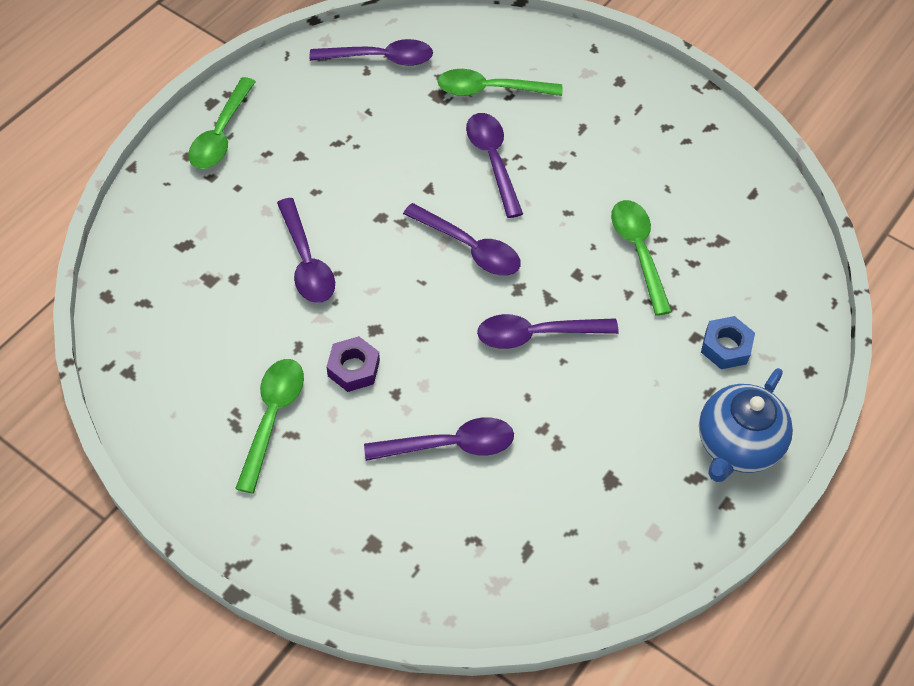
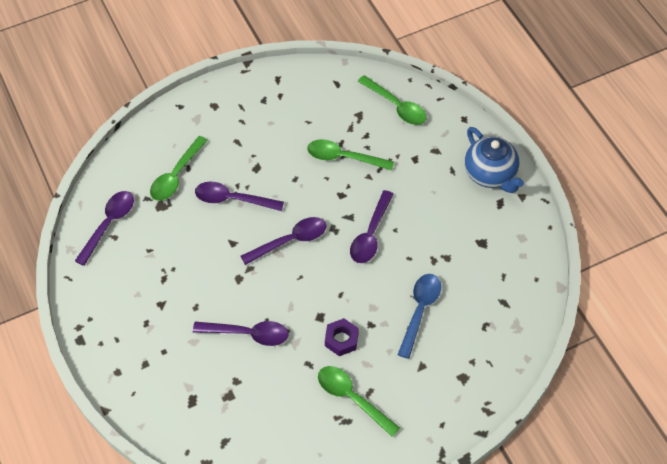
camera: 60 degrees left, 0 degrees up
green spoon [188,77,256,169] -> green spoon moved to [358,75,427,125]
purple spoon [364,417,514,461] -> blue spoon [398,274,441,359]
blue nut [701,316,755,369] -> none

